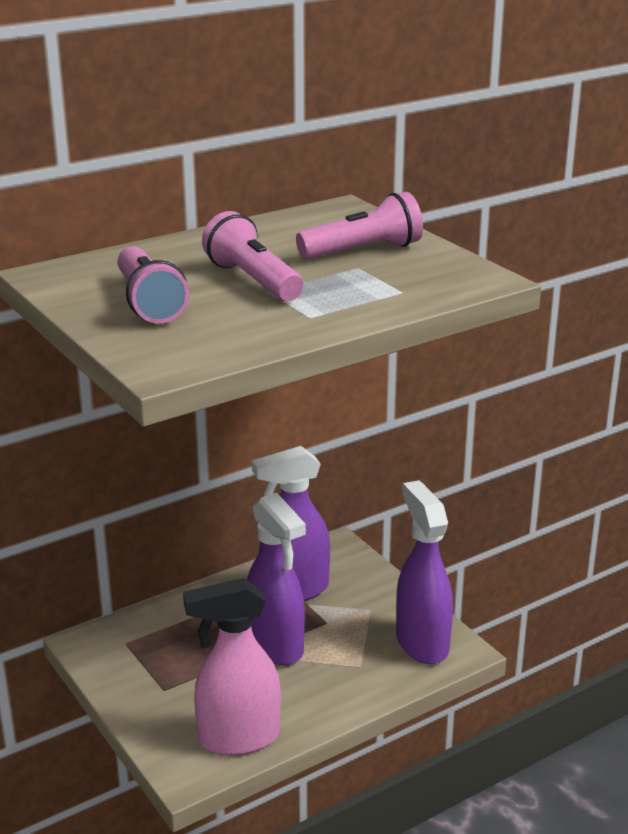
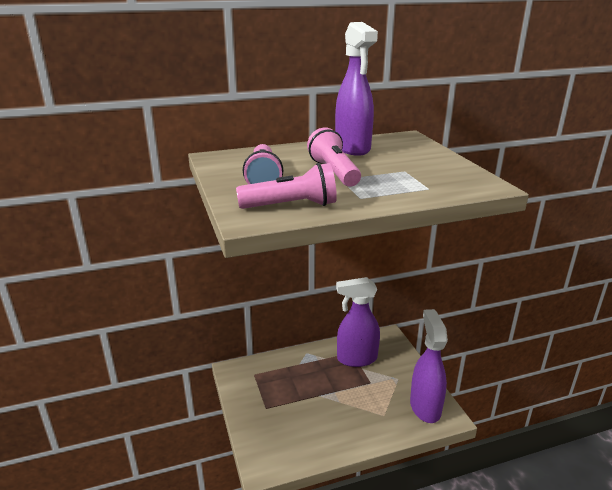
camera: 15 degrees right, 0 degrees up
pink spray bottle [183,578,281,755] -> none
purple spray bottle [247,492,306,665] -> purple spray bottle moved to [335,22,378,156]
pink flashlight [296,192,423,260] -> pink flashlight moved to [236,163,337,209]

